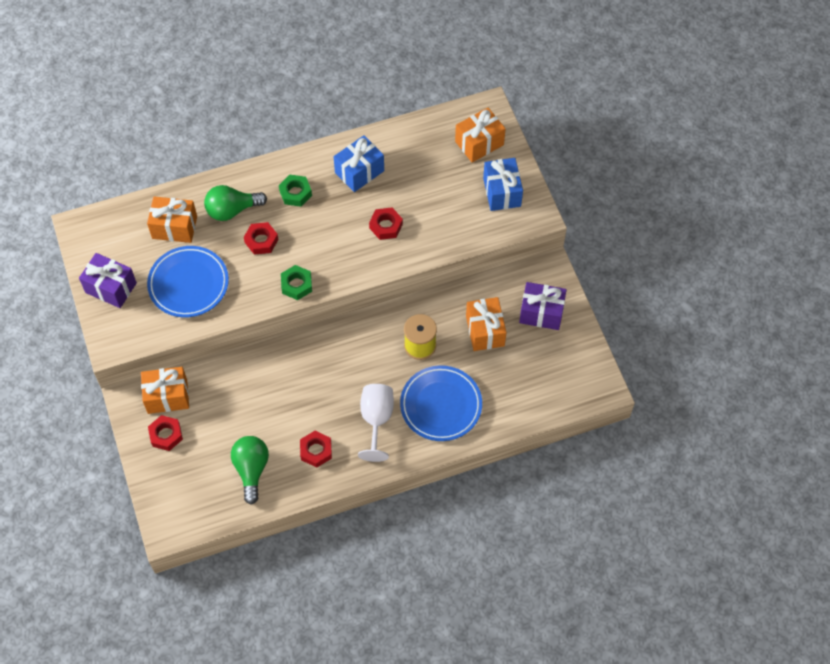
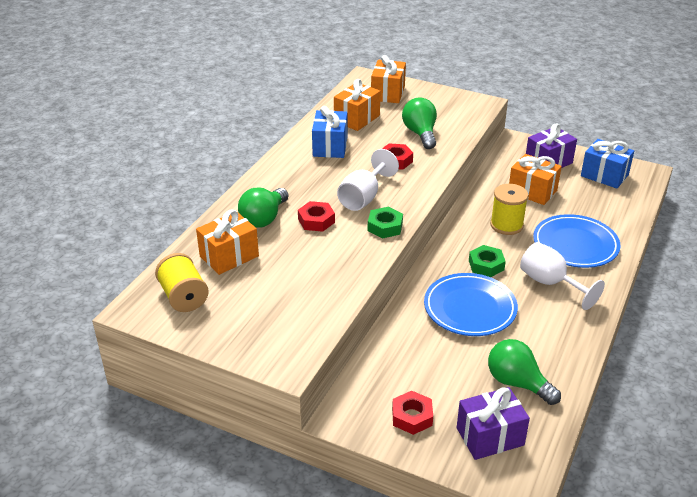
camera: 45 degrees left, 25 degrees down
purple gift [79,253,137,308] -> purple gift moved to [457,387,530,460]
orange gift [141,367,189,414] -> orange gift moved to [334,79,380,131]
blue plate [147,246,229,317] -> blue plate moved to [424,273,518,336]
green nut [279,175,312,207] -> green nut moved to [469,245,506,277]
red nut [300,431,332,468] -> none
blue gift [483,158,523,211] -> blue gift moved to [581,139,634,189]
none -> yellow spool [155,253,209,312]
none -> white goblet [337,149,399,211]
none -> green light bulb [402,97,437,149]

